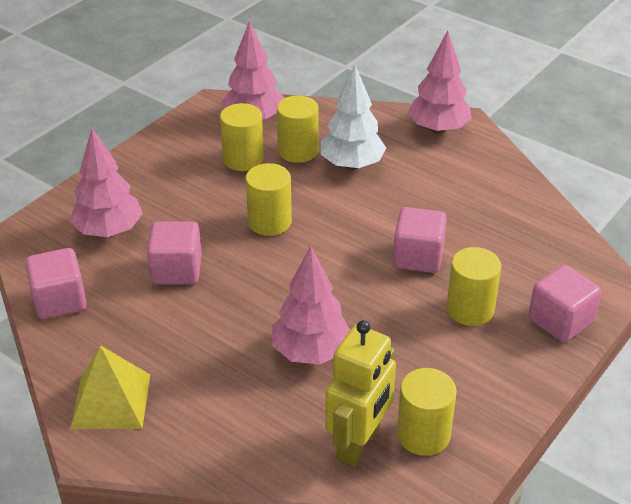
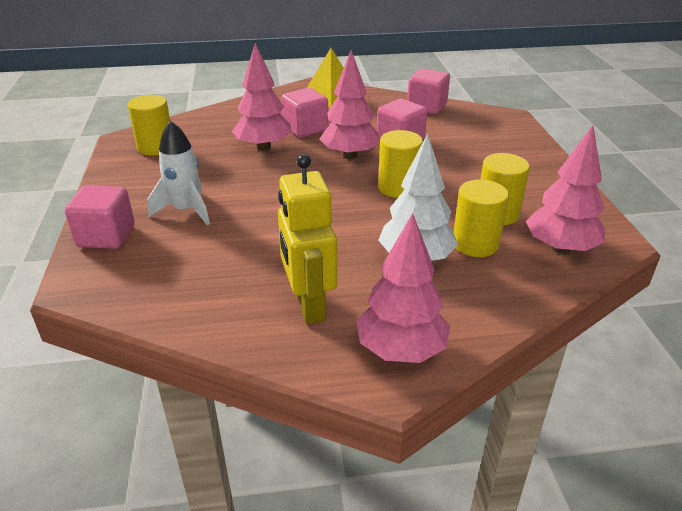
camera: 135 degrees right, 5 degrees down
pink tree [70,128,143,237] -> pink tree moved to [320,50,380,159]
yellow robot [325,320,396,466] -> yellow robot moved to [278,154,337,324]
pink cube [393,207,447,273] -> pink cube moved to [281,88,329,138]
yellow cylinder [446,247,501,326] -> white rocket [148,121,210,225]

